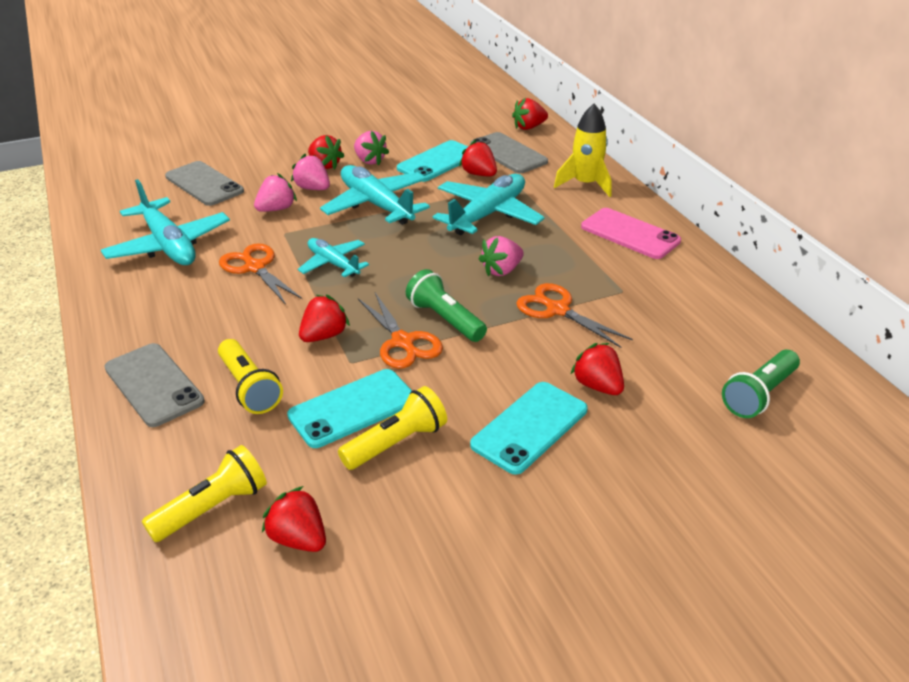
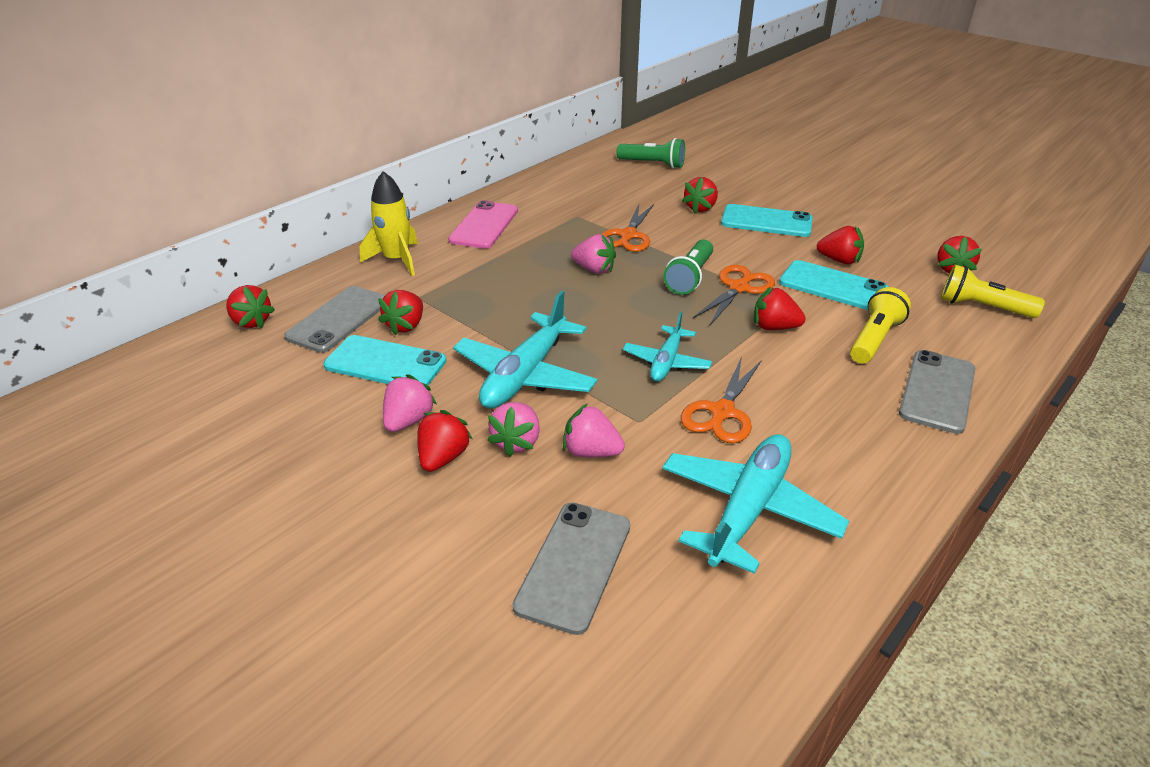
camera: 115 degrees left, 0 degrees up
yellow flashlight [338,386,447,470] -> red strawberry [817,226,864,264]
turquoise plane [433,174,545,235] -> none

